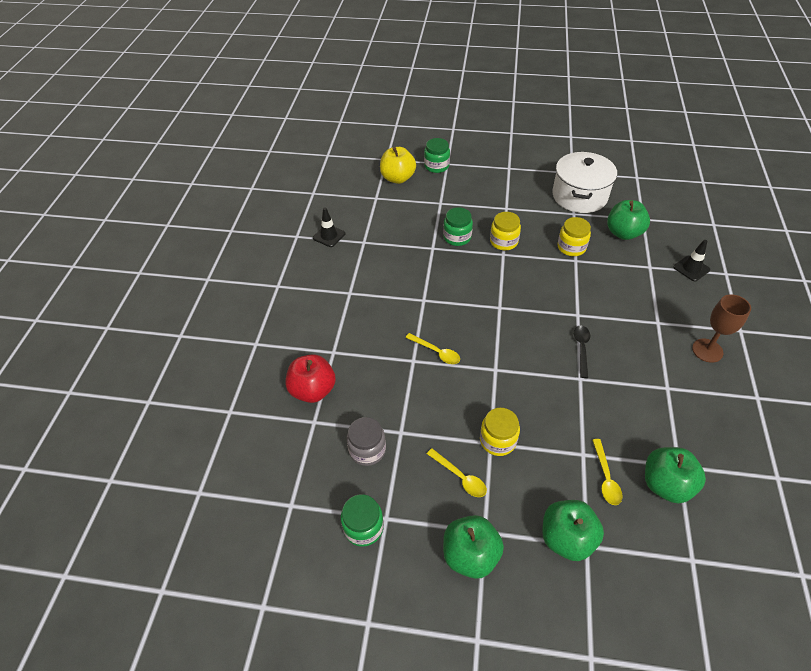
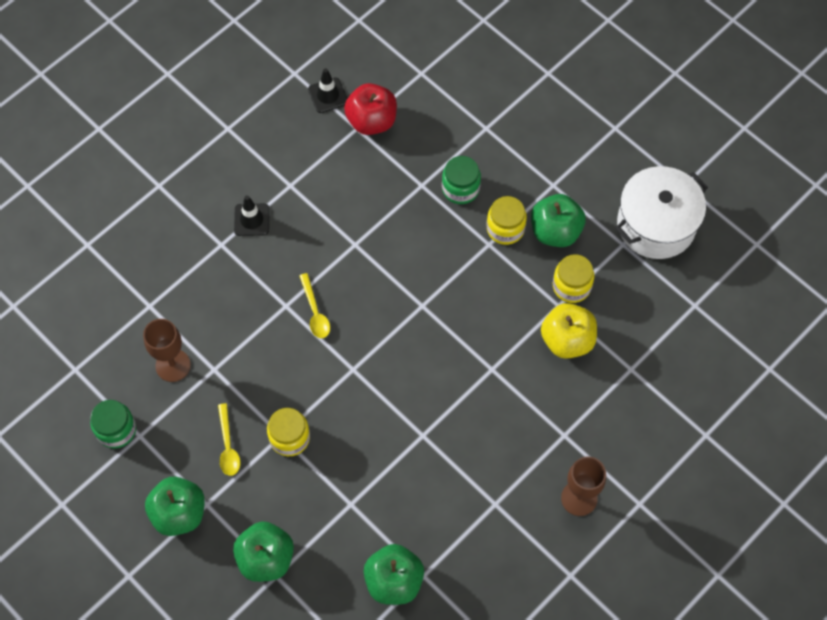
camera: 35 degrees right, 15 degrees up
red apple [285,354,336,403] -> red apple moved to [344,83,397,135]
grey jar [347,417,386,466] -> brown goblet [143,319,191,382]
yellow apple [380,147,416,184] -> yellow apple moved to [541,303,597,359]
green jar [424,138,450,173] -> none
black spoon [574,325,590,378] -> none
yellow spoon [592,439,622,505] -> none
green apple [607,200,650,240] -> green apple moved to [531,194,586,247]
black traffic cone [673,240,710,281] -> black traffic cone moved to [234,195,270,236]

